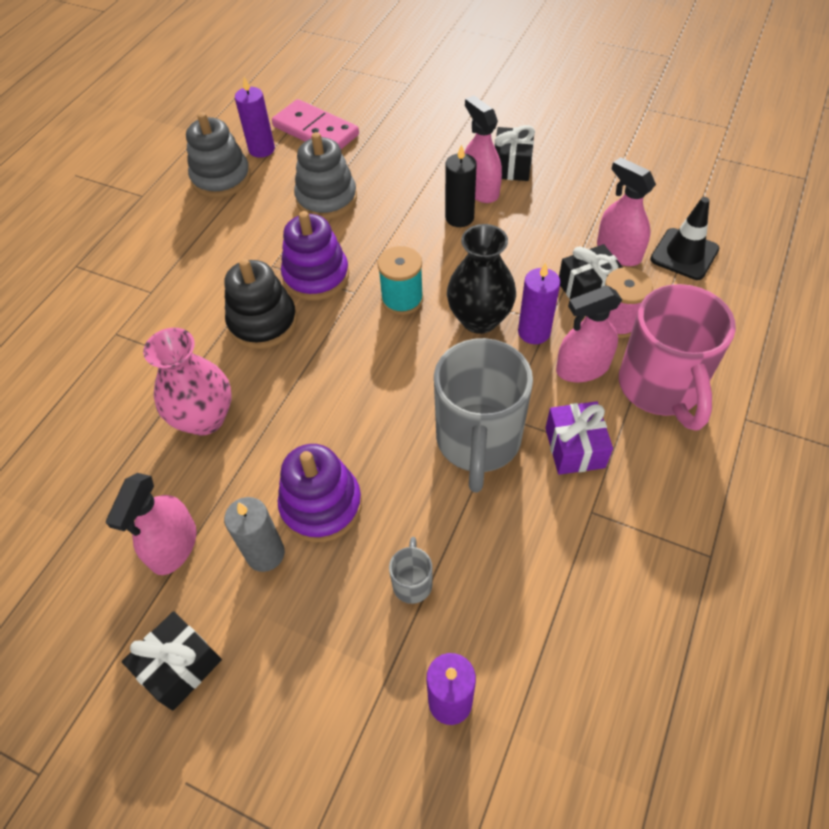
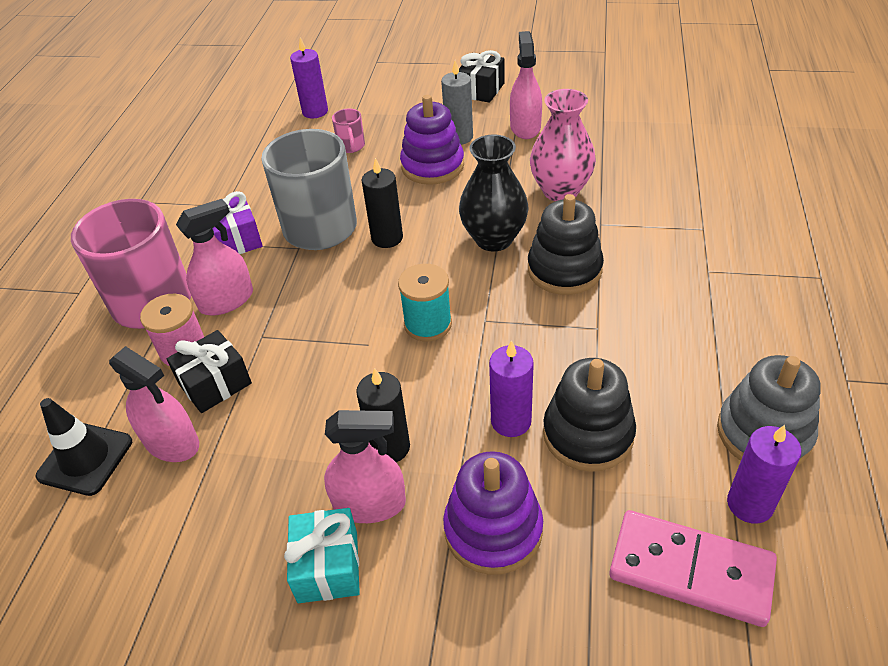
camera: 165 degrees right, 10 degrees down
purple stacking toy [281,211,349,301] -> purple stacking toy moved to [443,451,543,575]
grey stacking toy [294,132,357,219] -> black stacking toy [543,358,636,472]
grey mug [389,537,432,604] -> pink mug [332,109,365,153]
black vase [447,224,516,334] -> black vase moved to [459,134,529,252]
pink spray bottle [464,96,502,203] -> pink spray bottle turned 45 degrees counterclockwise [324,410,406,523]
black gift [494,125,535,181] -> turquoise gift [284,508,360,603]
purple candle [518,262,560,344] -> purple candle moved to [489,340,534,437]
none -> black candle [361,158,403,248]

